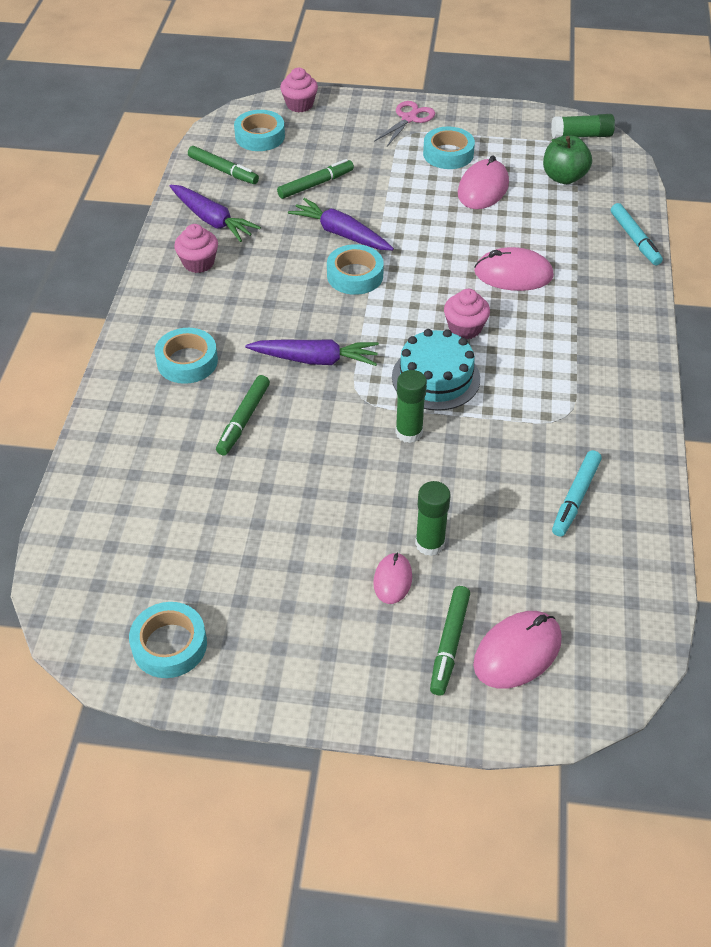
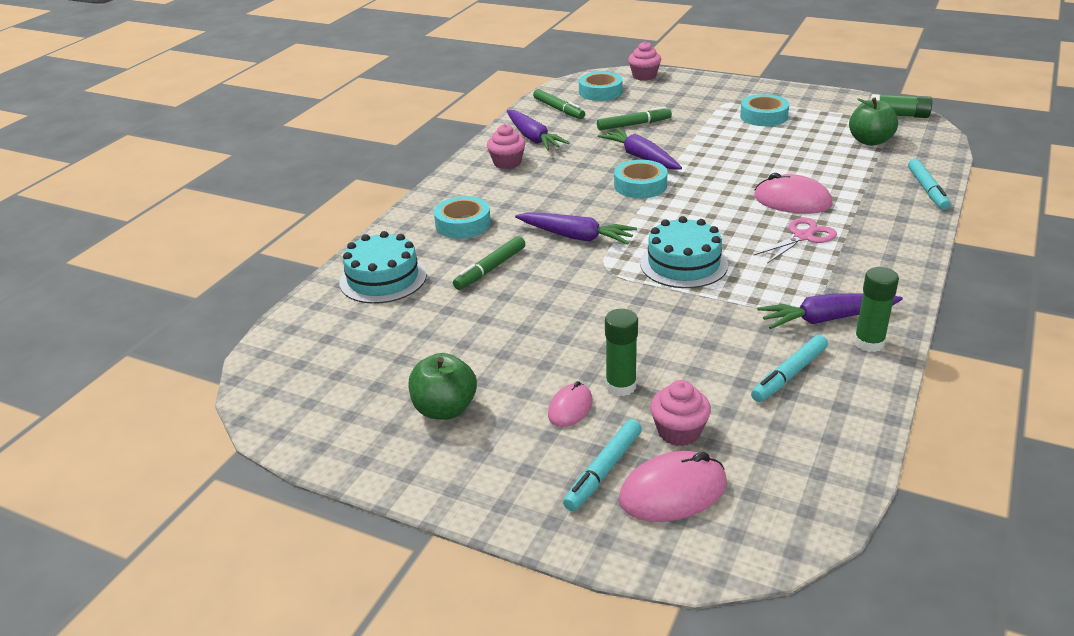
camera: 20 degrees right, 15 degrees down
turquoise tape [129,602,207,678] -> none
pink scissors [374,101,435,146] -> pink scissors moved to [753,218,837,264]
green glue stick [395,370,427,443] -> green glue stick moved to [854,267,899,352]
green marker [430,586,470,696] -> turquoise marker [563,419,642,511]
pink cupcake [444,289,490,340] -> pink cupcake moved to [650,380,711,446]
pink mouse [458,155,509,209] -> none
none -> turquoise cake [339,231,427,304]
none -> green apple [409,353,477,420]
none -> purple carrot [757,294,903,329]

